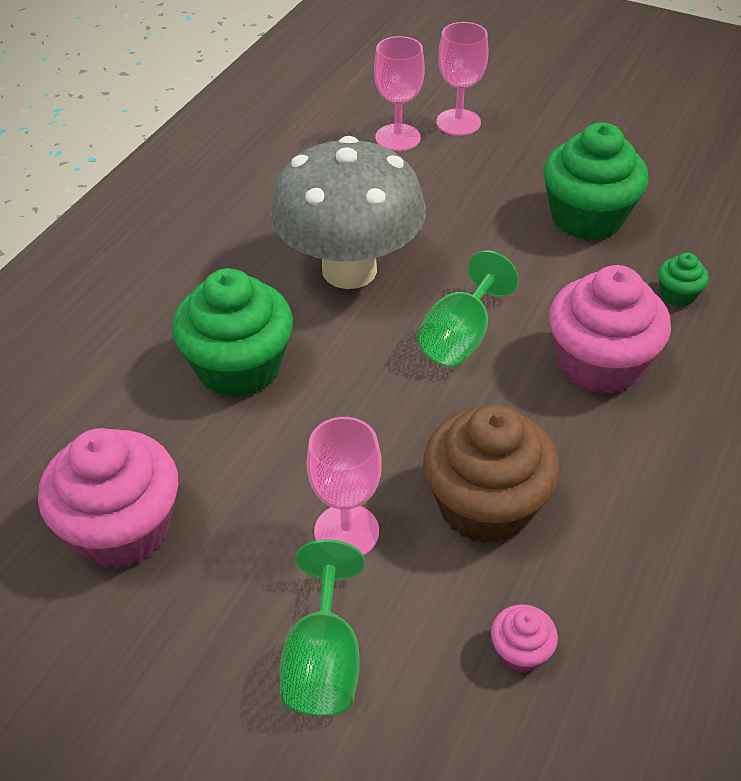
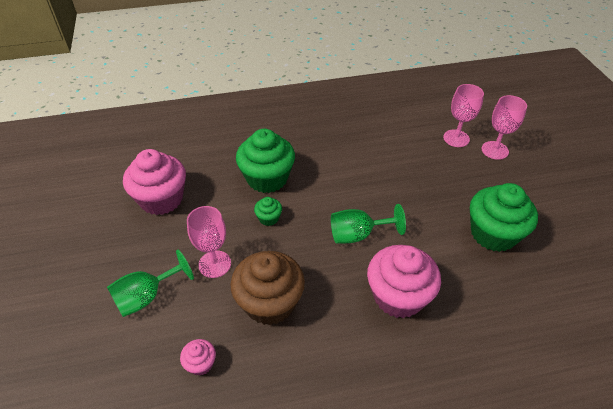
camera: 50 degrees right, 0 degrees up
grey mushroom [270,136,426,289] -> none
green cupcake [658,253,709,307] -> green cupcake moved to [254,197,282,226]

